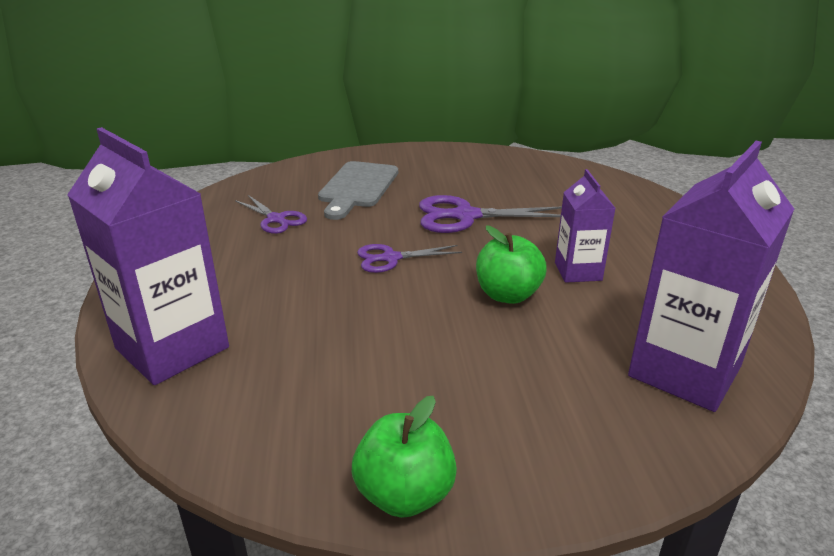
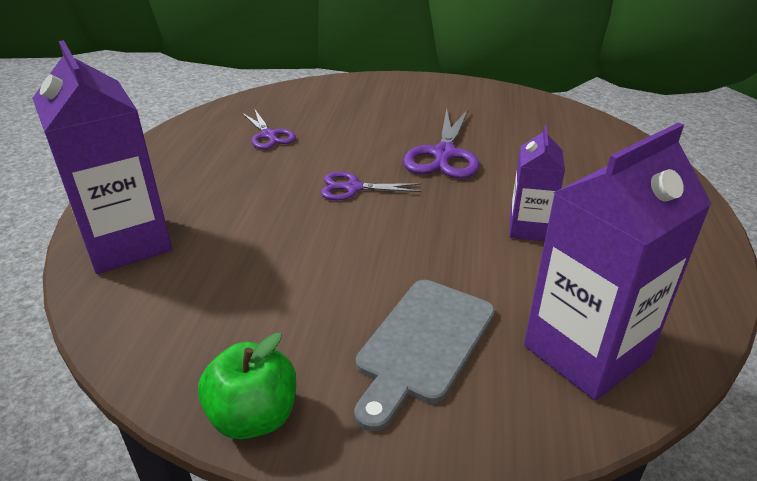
camera: 15 degrees right, 5 degrees up
grey cutting board [318,161,398,220] -> grey cutting board moved to [354,280,495,432]
purple scissors [419,195,562,233] -> purple scissors turned 90 degrees counterclockwise [403,108,480,179]
green apple [476,226,547,304] -> none

